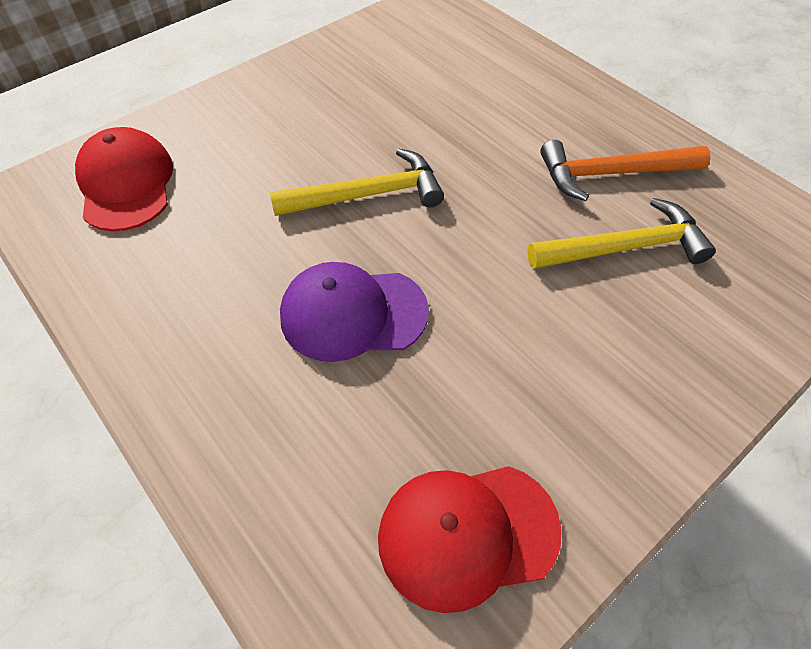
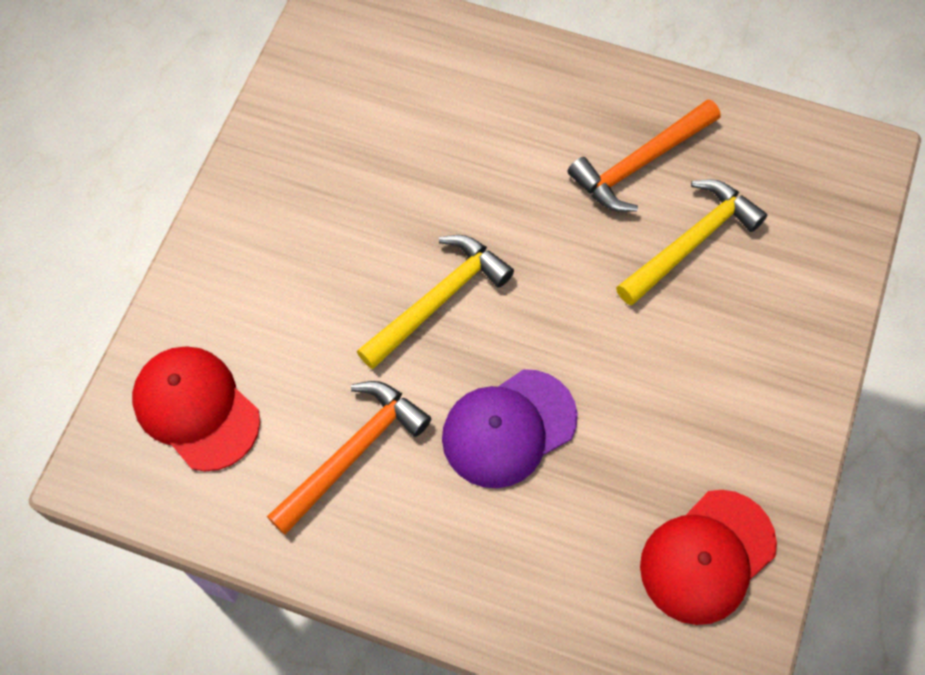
camera: 30 degrees left, 10 degrees up
none -> orange hammer [267,381,431,535]

